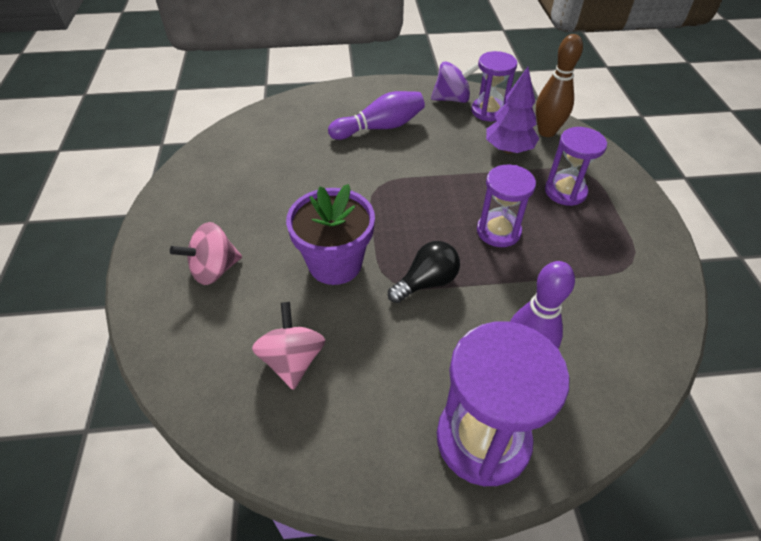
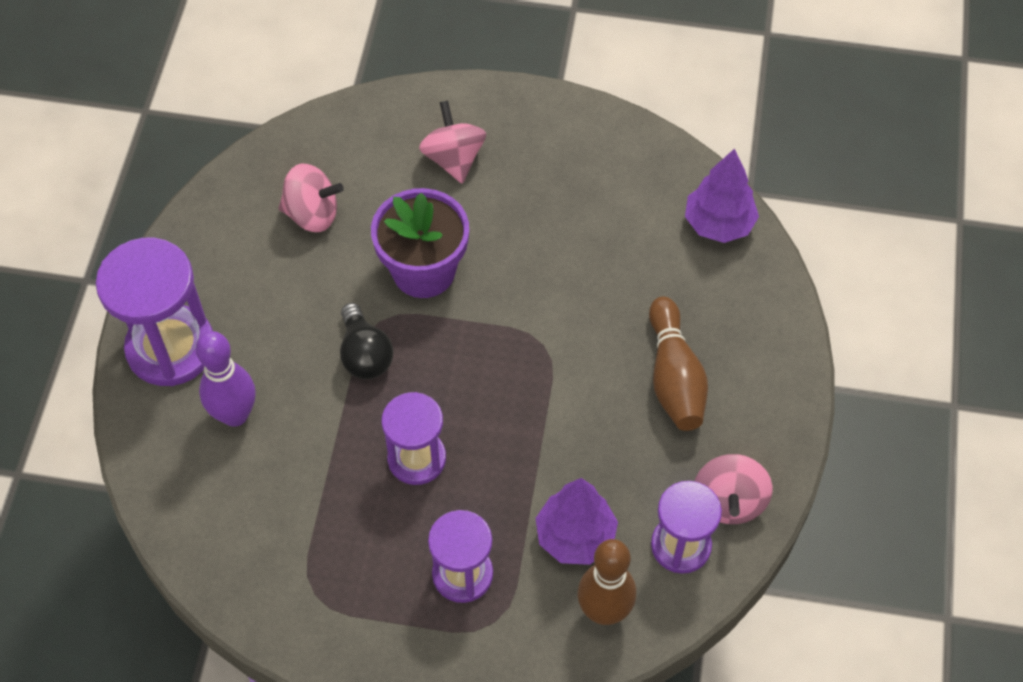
camera: 105 degrees right, 10 degrees up
purple bowling pin [328,91,425,140] -> brown bowling pin [649,296,708,431]
purple spinning top [431,61,479,103] -> pink spinning top [695,454,772,524]
none -> purple tree [685,148,759,243]

